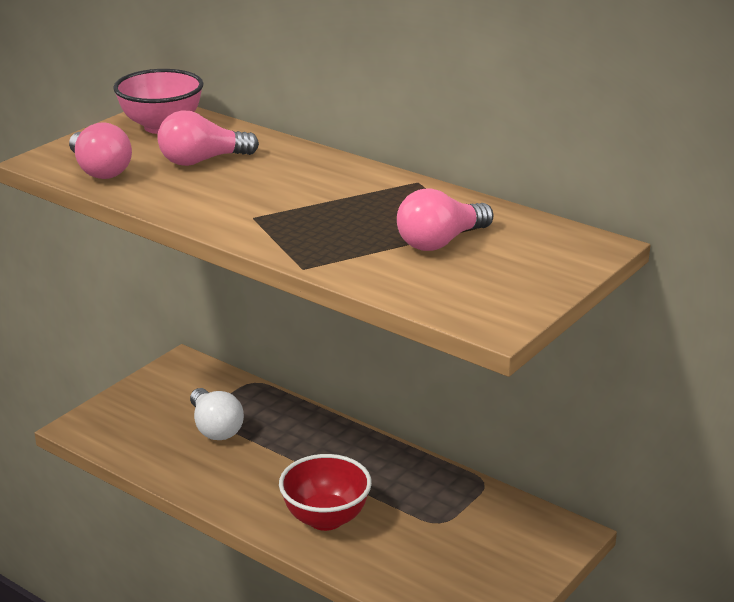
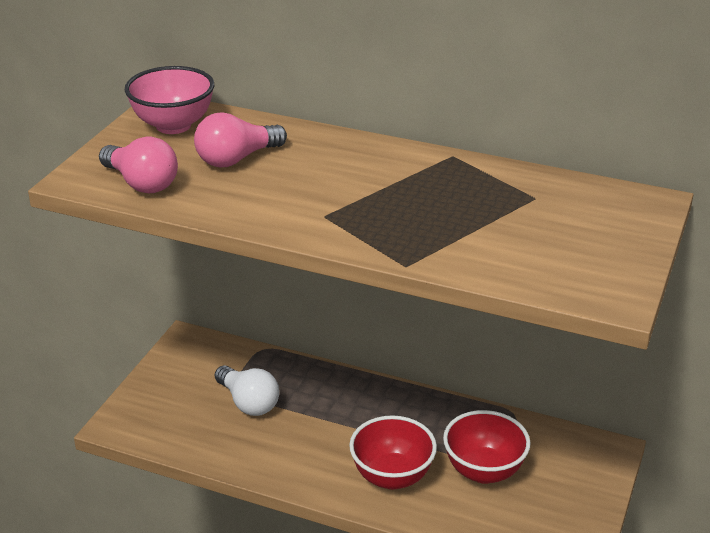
camera: 15 degrees left, 5 degrees up
pink light bulb [397,188,493,251] -> none
none -> red bowl [443,410,531,484]

